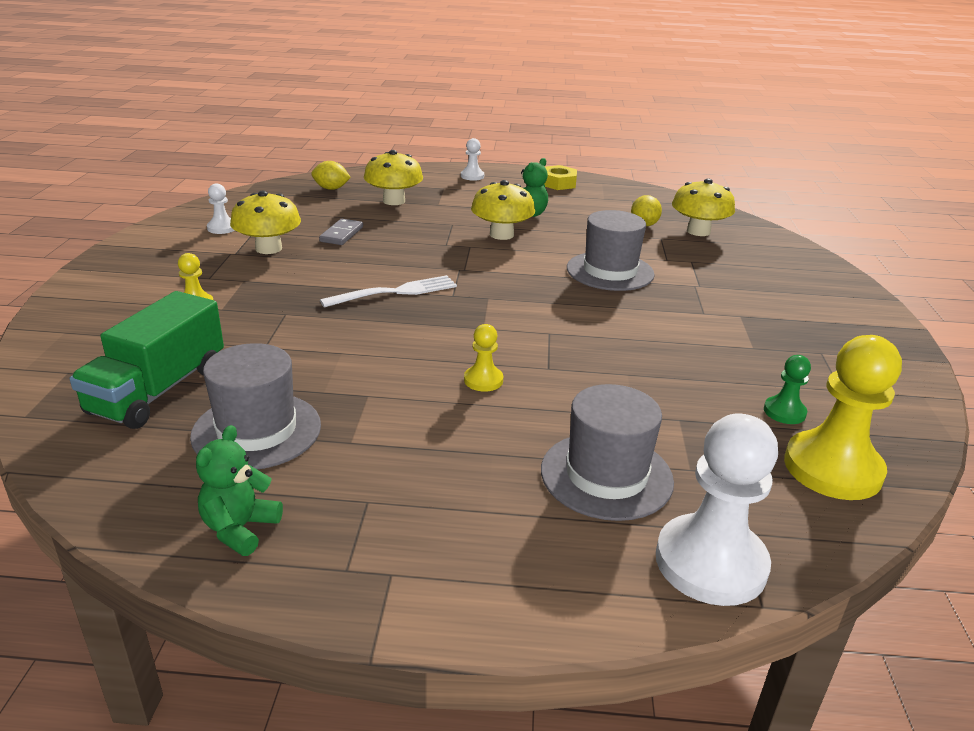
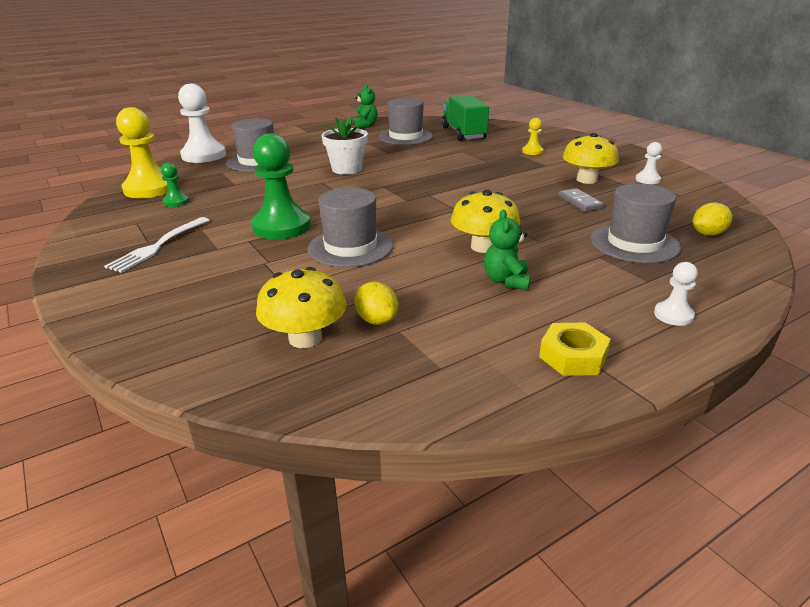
camera: 145 degrees right, 0 degrees up
white fork [320,275,457,308] -> white fork moved to [104,217,210,273]
yellow mushroom [364,150,423,205] -> grey hat [590,184,681,263]
yellow pawn [464,324,503,392] -> white flower pot [322,117,368,175]
none -> green pawn [251,133,311,239]

